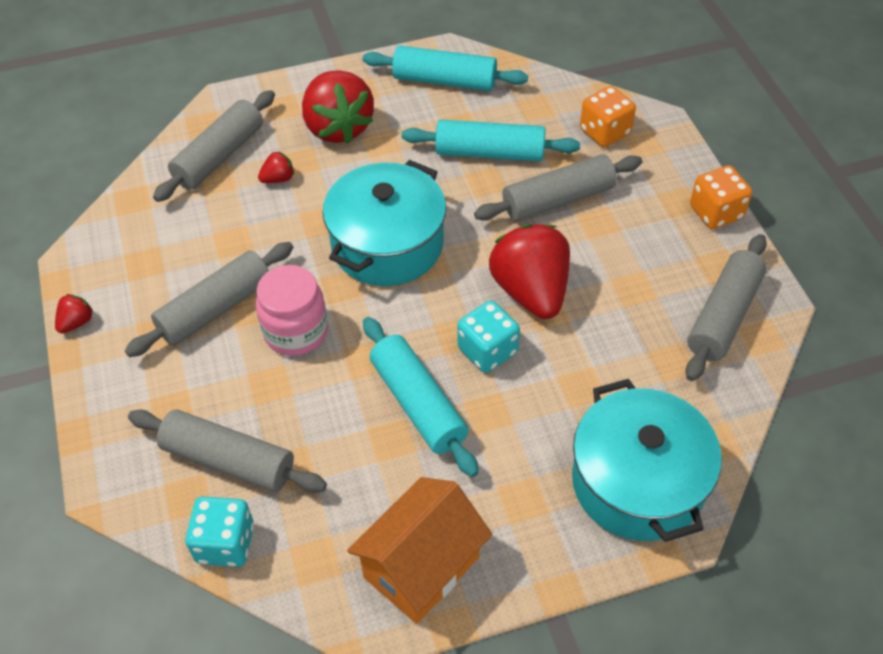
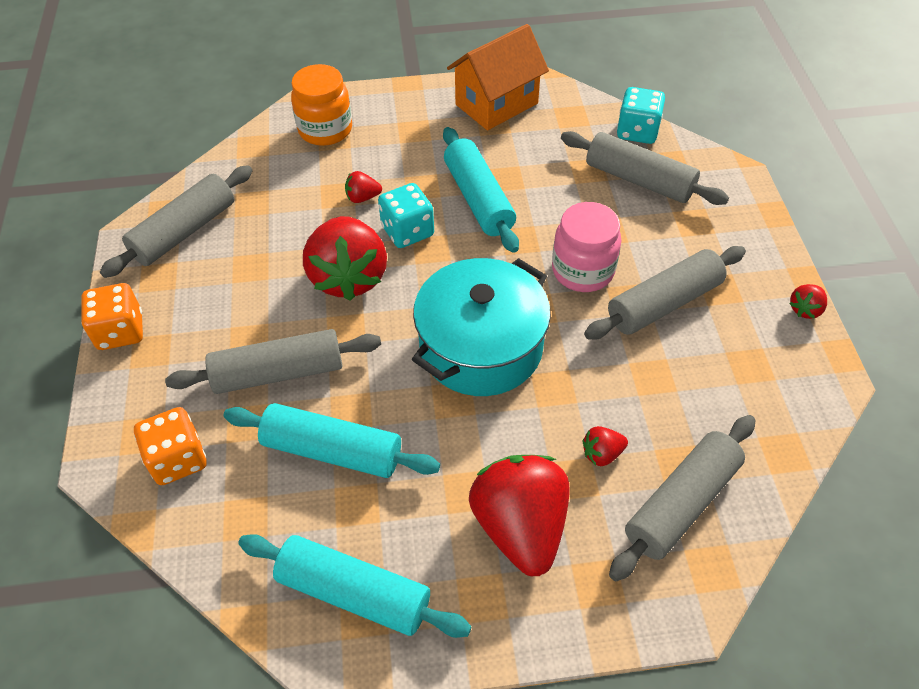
camera: 170 degrees left, 0 degrees up
turquoise pot [572,379,722,542] -> orange jar [291,64,352,146]
none -> red strawberry [345,171,382,203]

